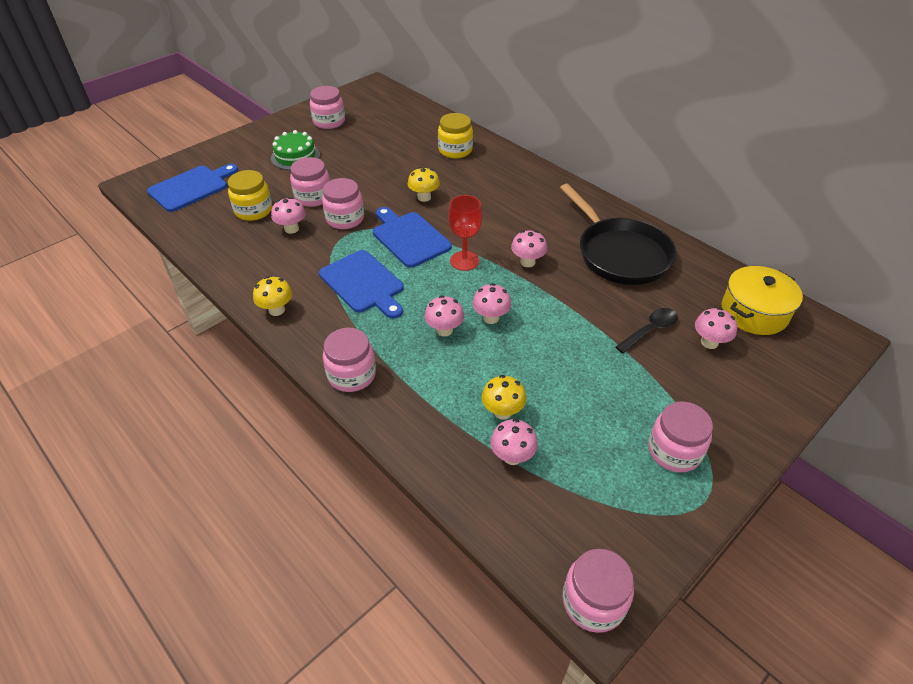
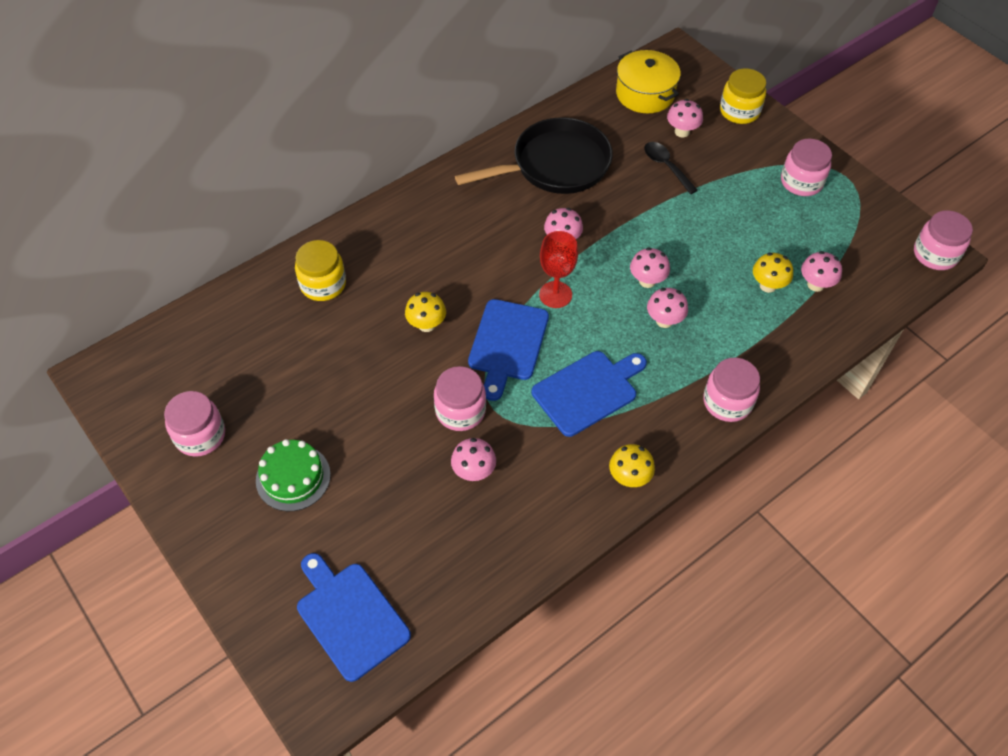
camera: 85 degrees left, 10 degrees up
yellow jar [228,170,272,221] -> yellow jar moved to [720,68,766,124]
pink jar [290,157,330,207] -> none
blue cutting board [373,207,452,268] -> blue cutting board turned 45 degrees counterclockwise [468,299,549,401]

